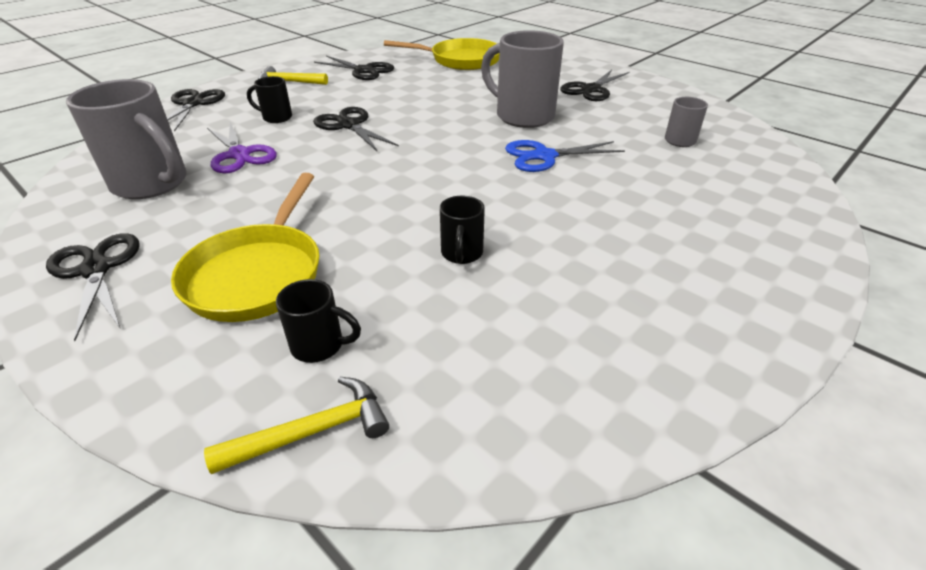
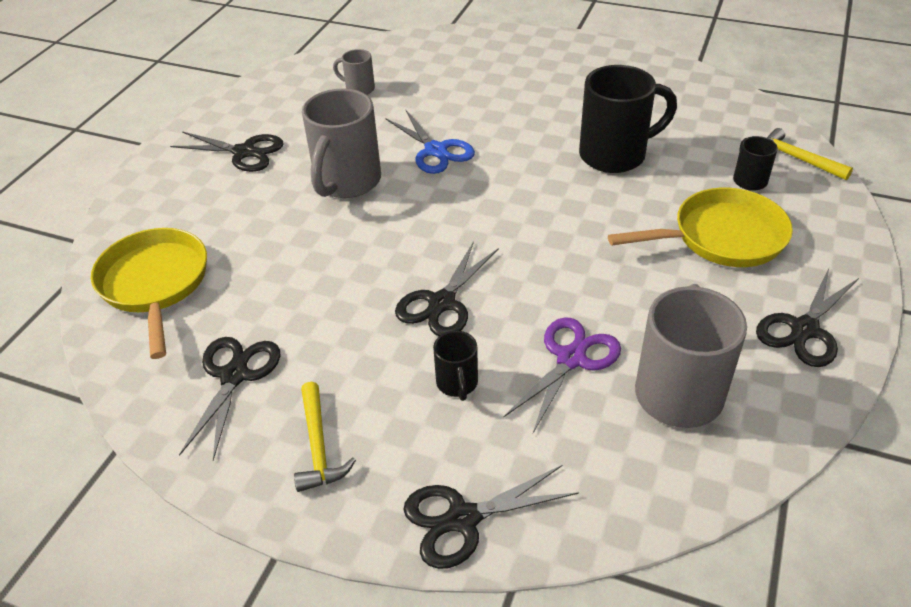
camera: 110 degrees left, 5 degrees up
black mug [440,196,485,264] -> black mug [579,65,677,173], size x2.03

